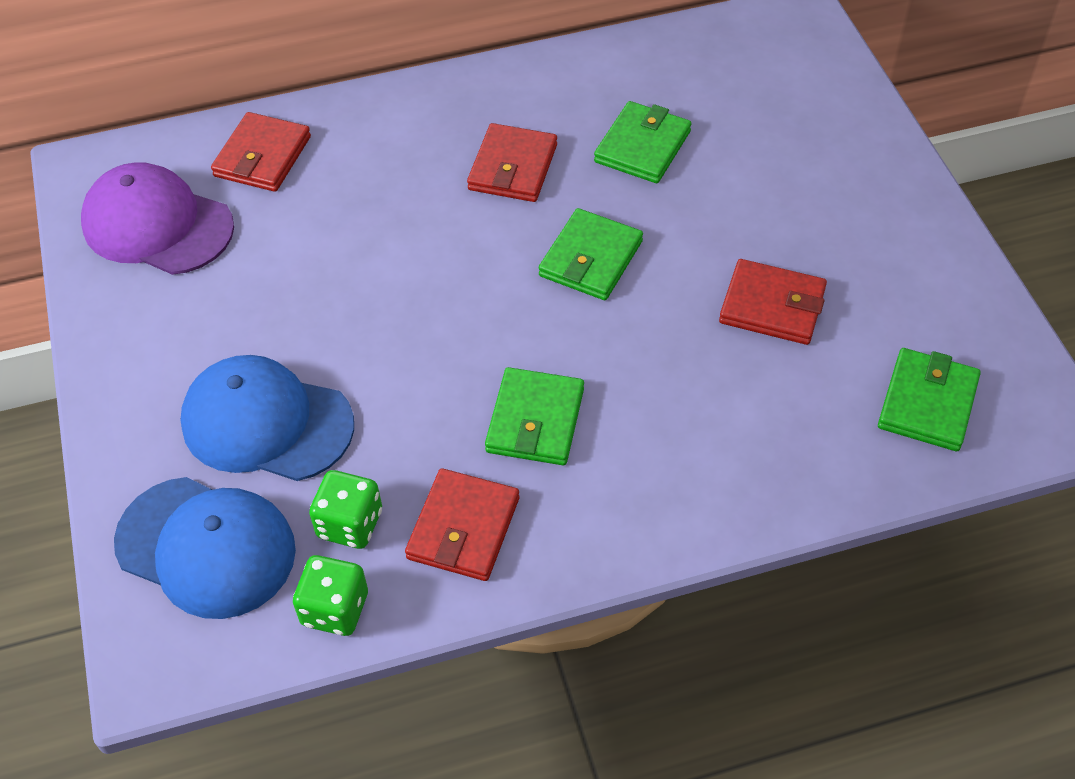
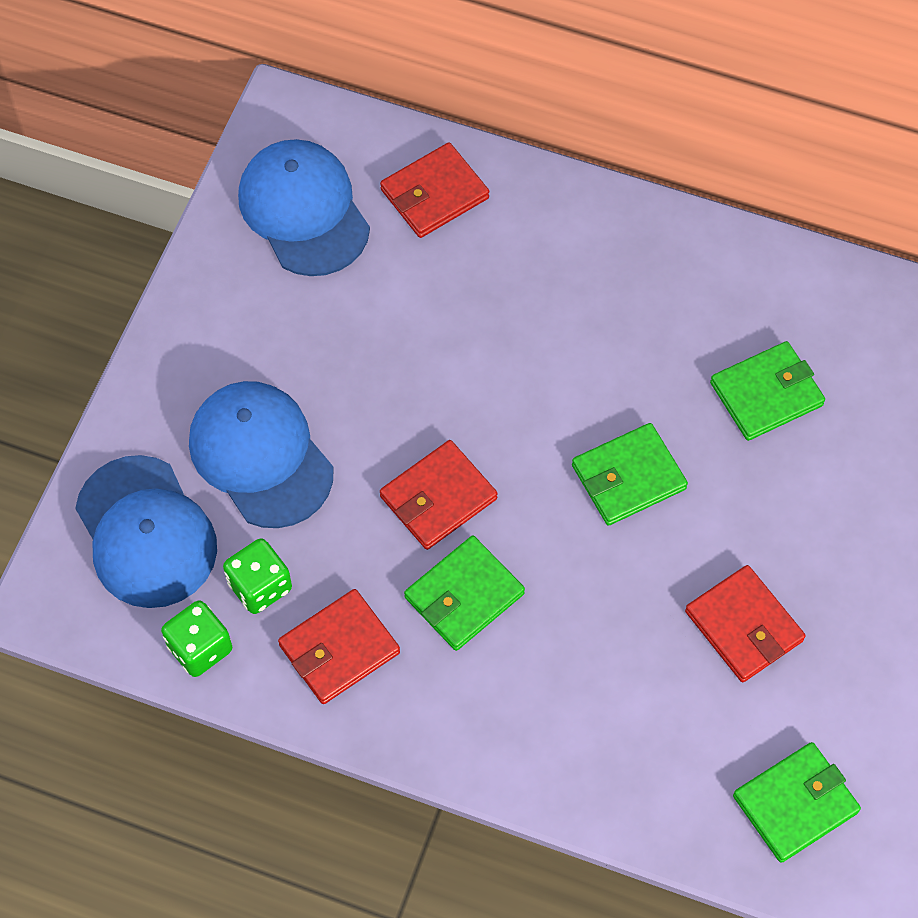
camera: 35 degrees right, 10 degrees up
purple cap [81,162,234,275] -> blue cap [238,139,370,276]
red wallet [467,123,557,202] -> red wallet moved to [380,440,498,550]

